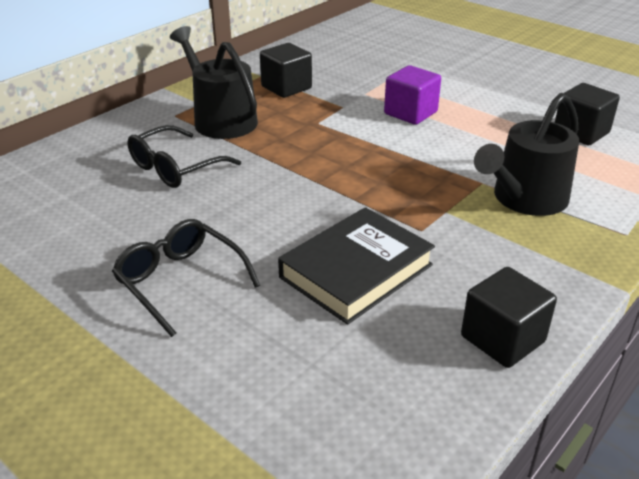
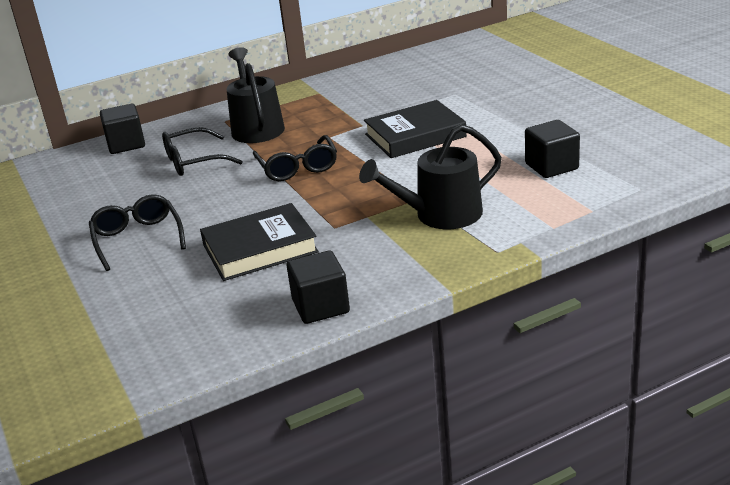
camera: 25 degrees right, 5 degrees down
black cube [260,43,312,98] -> black cube moved to [100,104,145,154]
purple cube [384,65,441,125] -> black book [364,100,467,158]
none -> black glasses [253,135,337,181]

